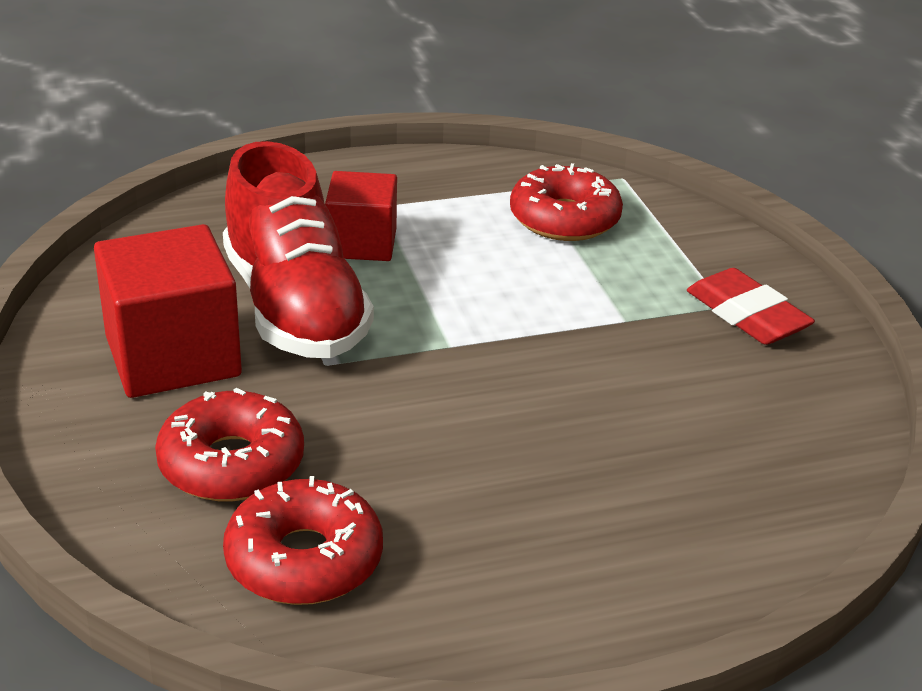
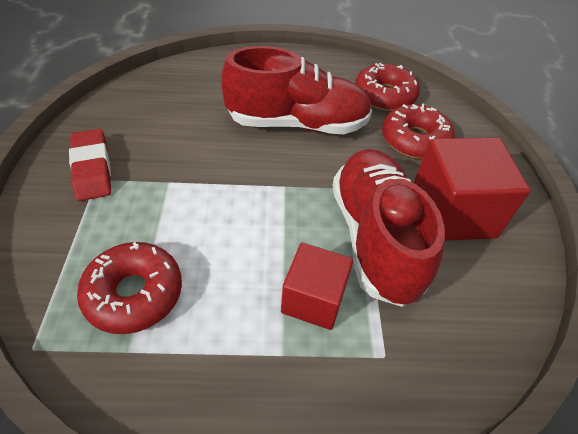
camera: 165 degrees left, 15 degrees up
none -> red shoe [221,46,372,134]

